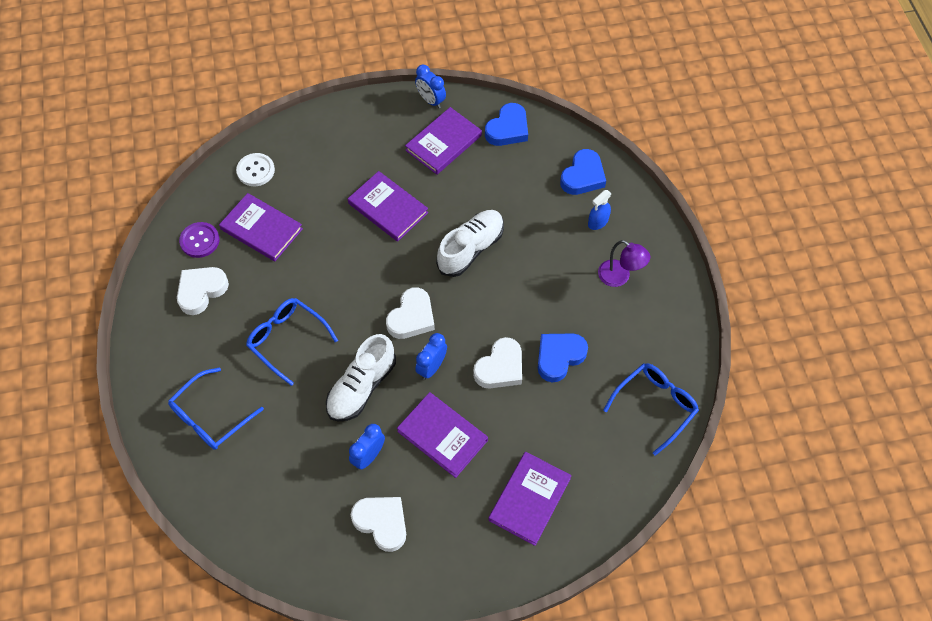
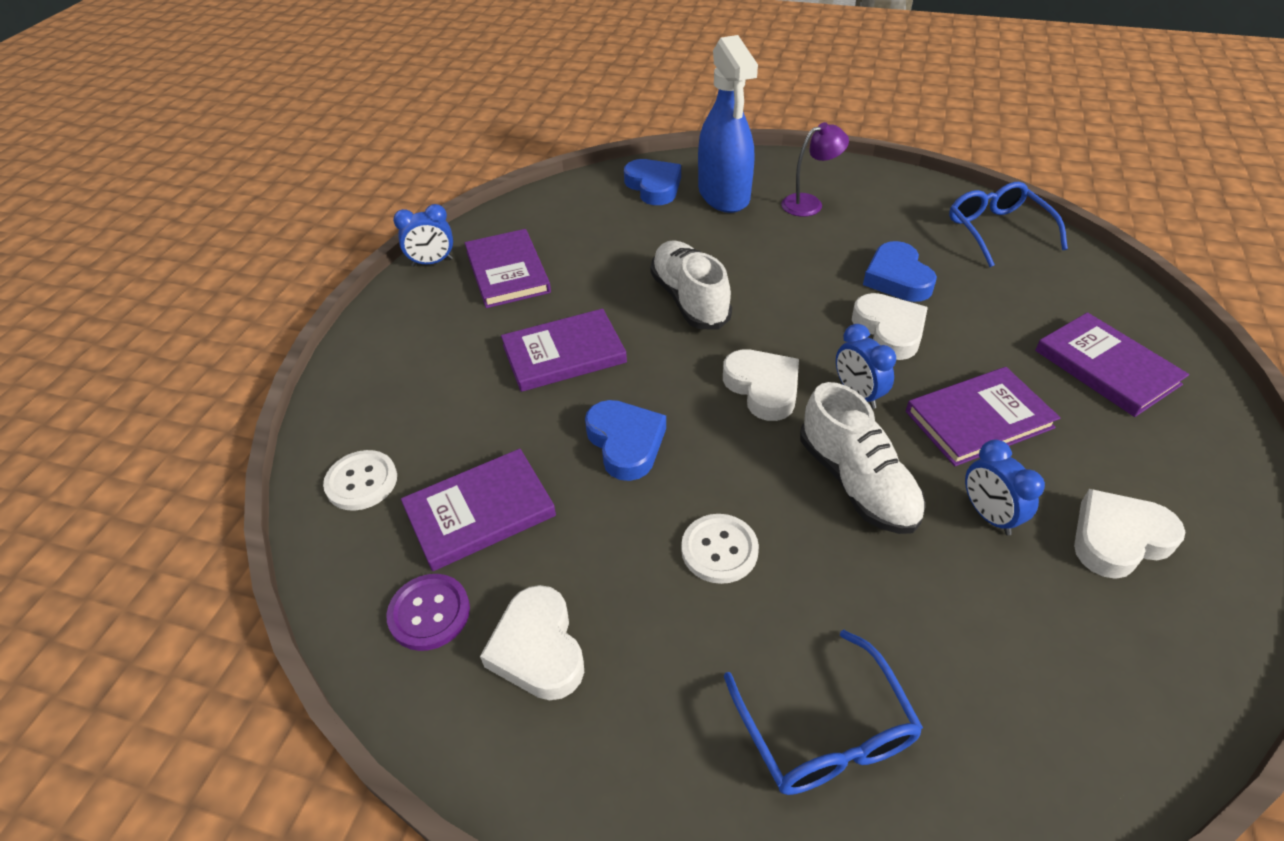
camera: 60 degrees left, 15 degrees down
blue glasses [246,298,338,386] -> white button [681,514,759,584]
blue heart [485,103,528,146] -> blue heart moved to [585,400,666,481]
blue spray bottle [588,190,612,230] -> blue spray bottle [698,35,758,213], size x2.32

